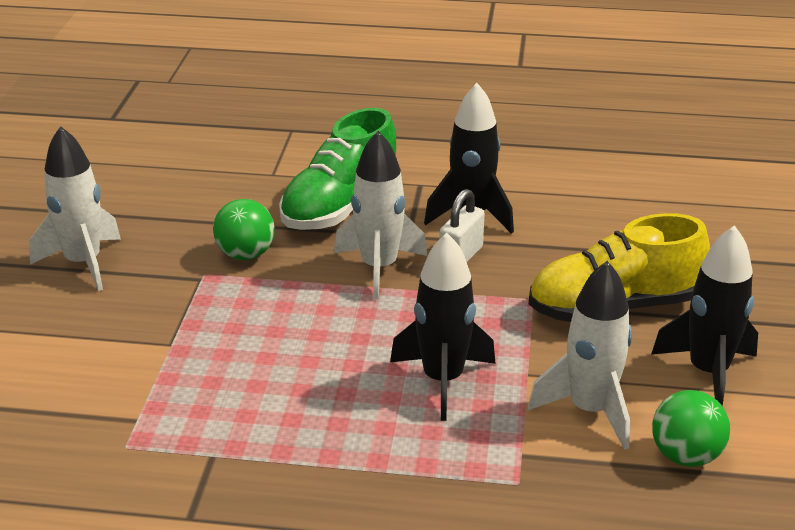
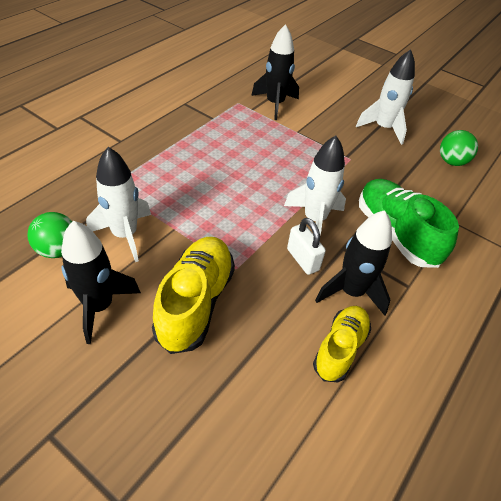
camera: 115 degrees right, 15 degrees up
green ball [213,199,275,260] -> green ball moved to [440,130,478,166]
black rocket [390,233,496,421] -> black rocket moved to [251,24,299,120]
none -> yellow shoe [313,306,371,382]

